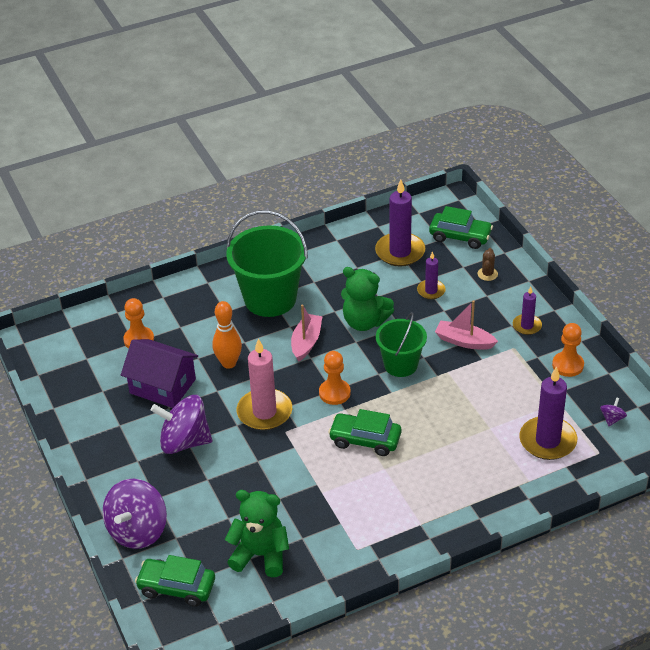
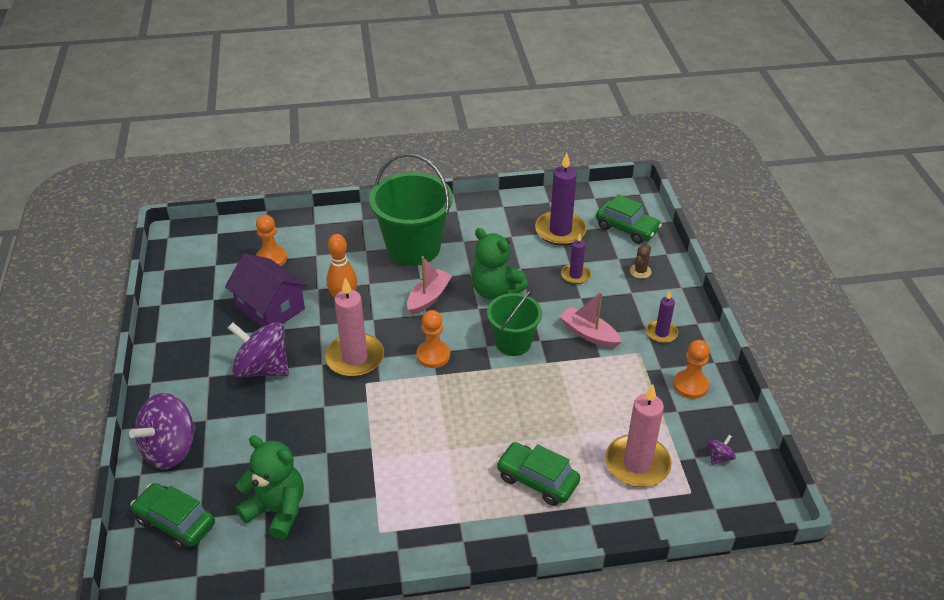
camera: 15 degrees right, 0 degrees up
green car [328,409,401,456] -> green car moved to [496,442,580,506]
purple candle [519,366,577,460] -> pink candle [605,384,672,487]

